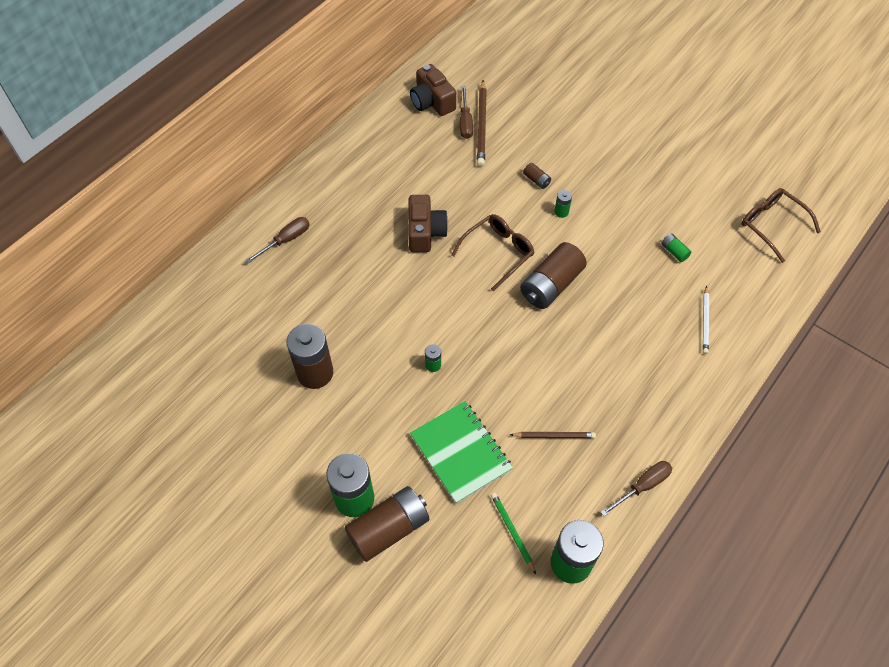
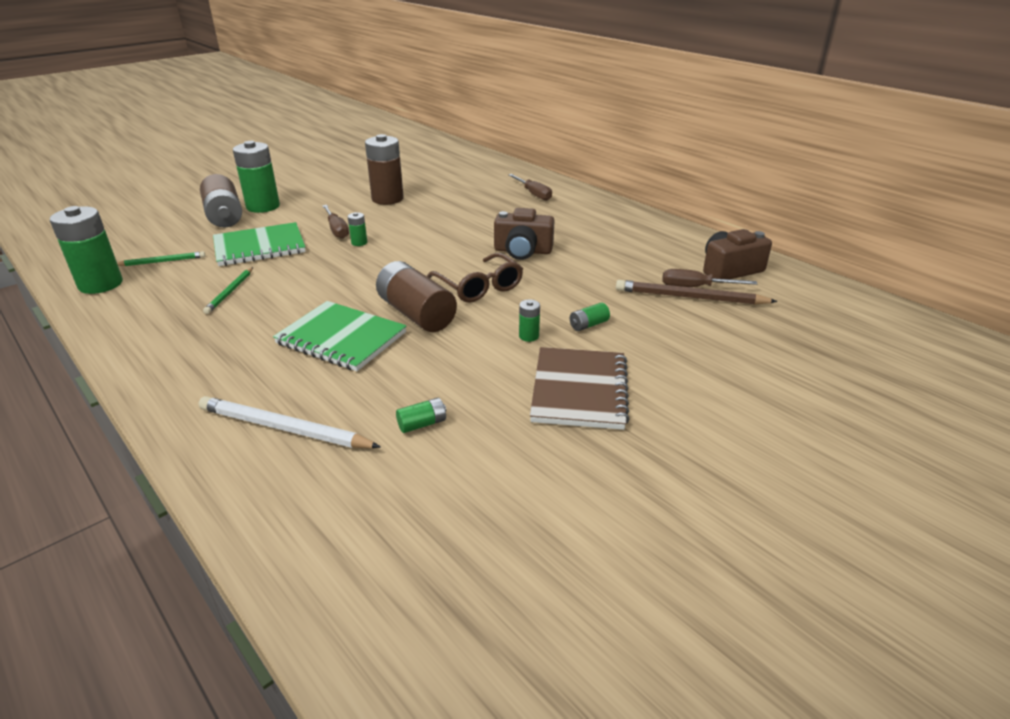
camera: 100 degrees right, 25 degrees down
brown pencil [510,432,596,438] -> green pencil [203,267,253,314]
brown battery [523,163,551,189] -> green battery [570,303,610,331]
brown screwdriver [601,461,672,516] -> brown screwdriver moved to [322,205,349,239]
white pencil [703,286,709,354] -> white pencil [199,396,381,448], size x1.66
brown glasses [742,188,821,263] -> none
none -> green notebook [273,301,406,371]
none -> brown notebook [530,347,630,430]

